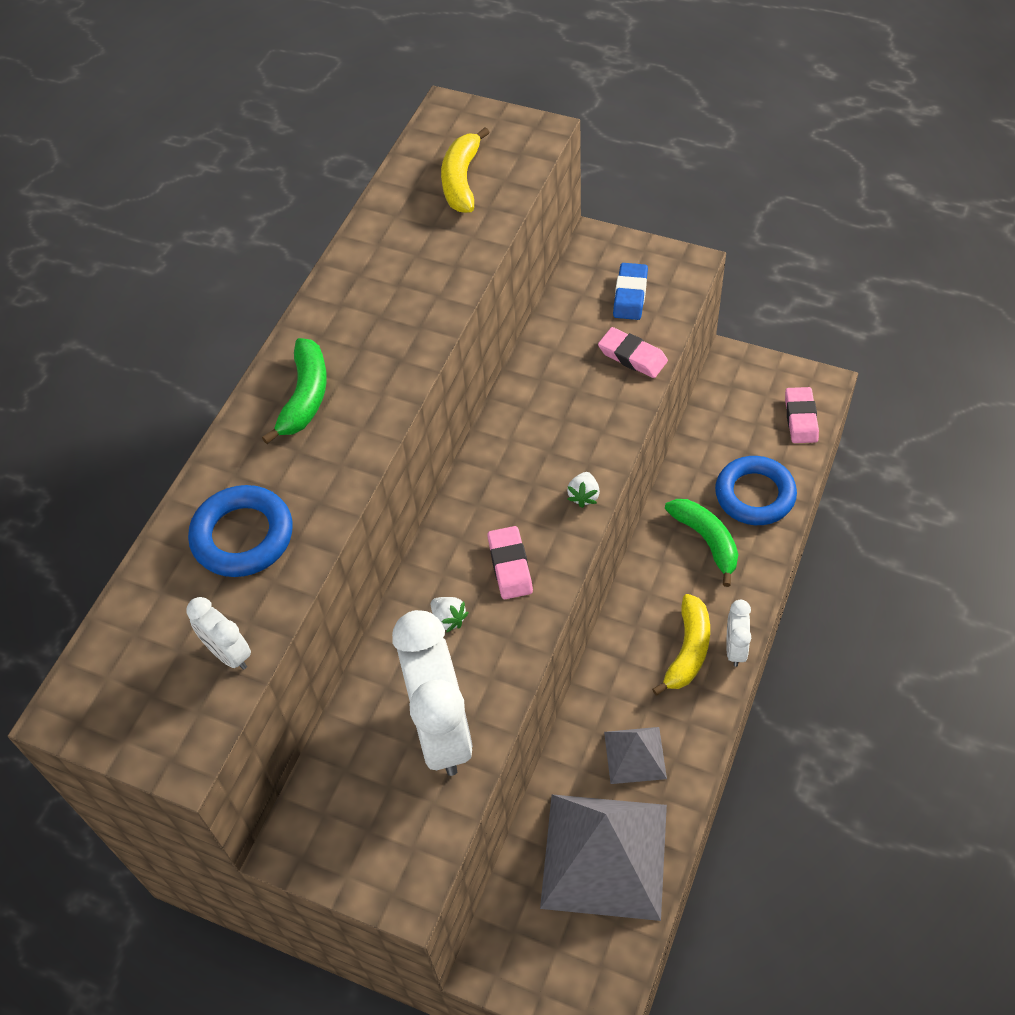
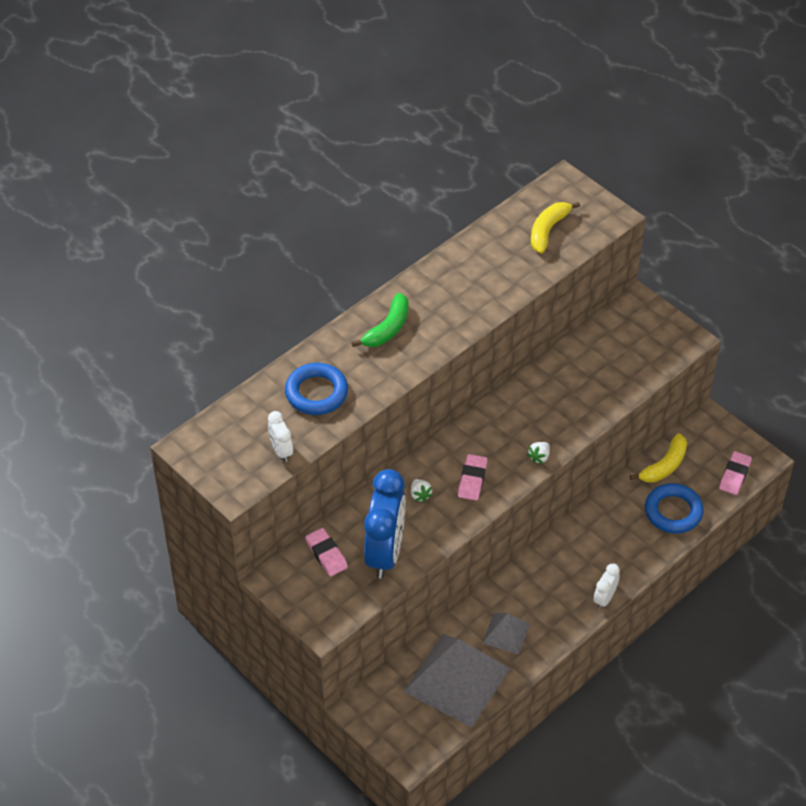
camera: 20 degrees right, 5 degrees down
white clock [392,610,473,776] -> blue clock [364,469,406,579]
pink eraser [598,327,668,378] -> pink eraser moved to [305,528,348,576]
blue eraser [613,263,648,320] -> none
yellow banana [652,594,710,695] -> yellow banana moved to [630,433,687,483]
green banana [665,499,738,587] -> none

